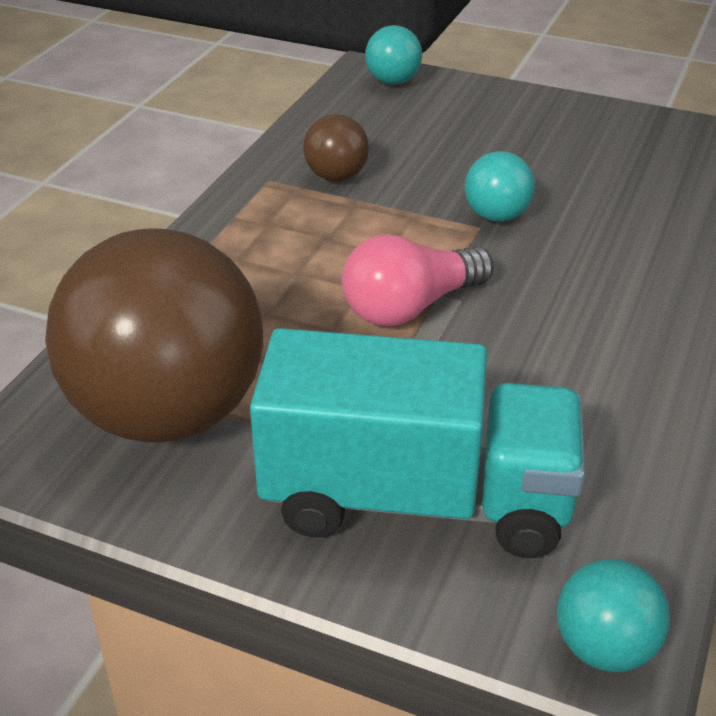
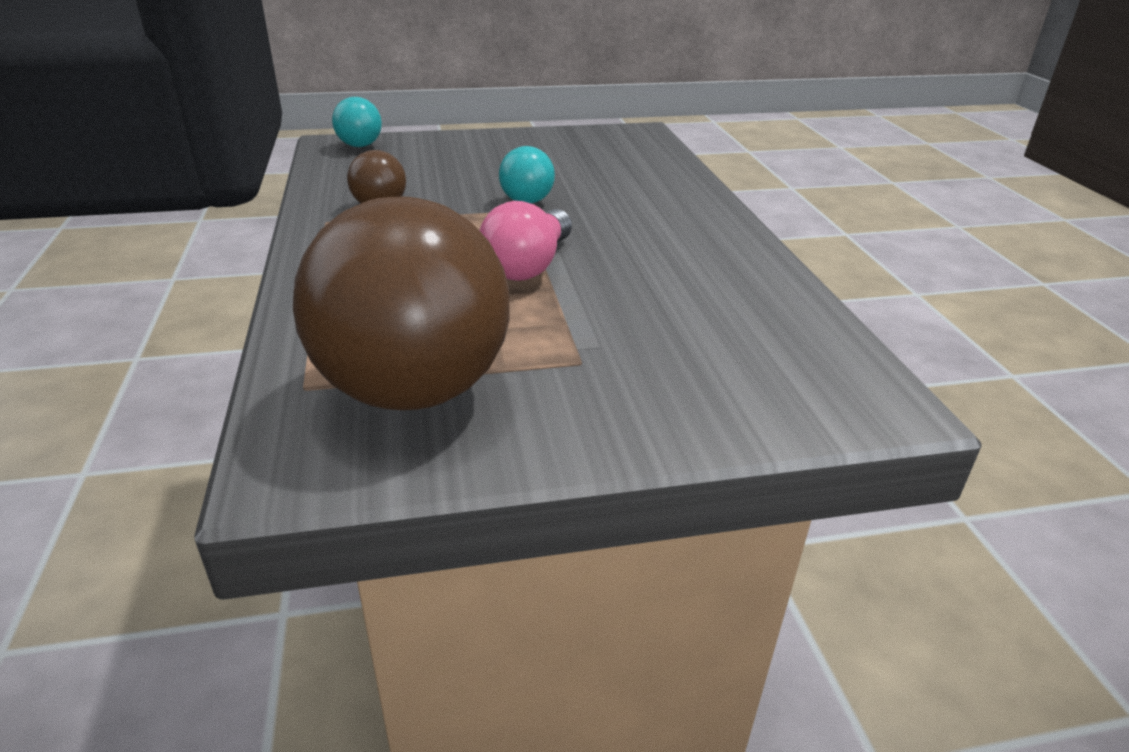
camera: 35 degrees left, 5 degrees down
turquoise truck [250,328,585,558] -> none
turquoise ball [557,559,670,672] -> none

